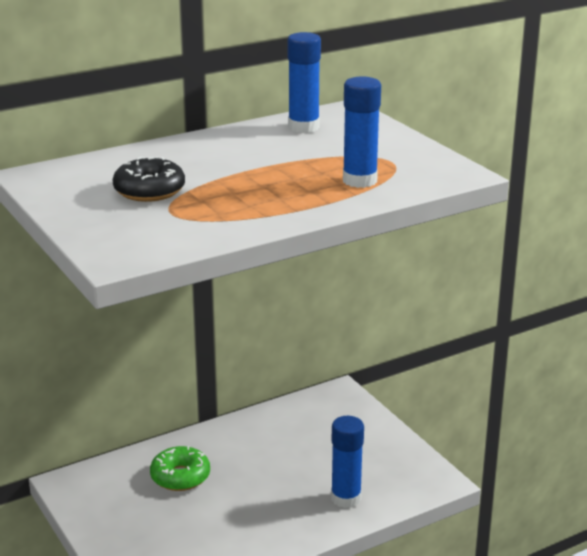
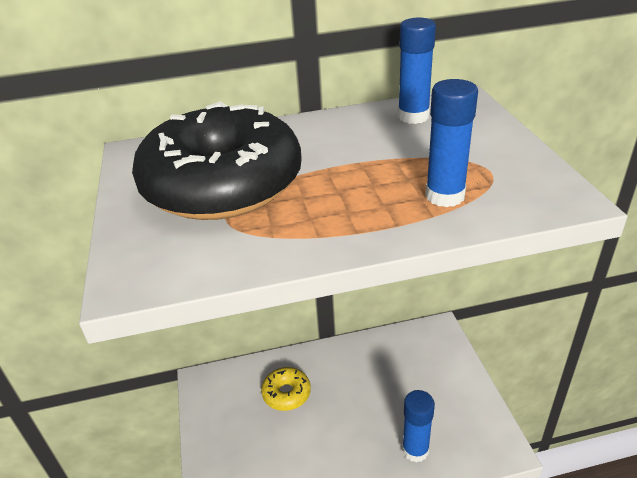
camera: 20 degrees right, 10 degrees up
black donut [113,157,185,202] -> black donut [132,101,302,220], size x2.21
green donut [150,446,210,491] -> yellow donut [261,367,311,411]

